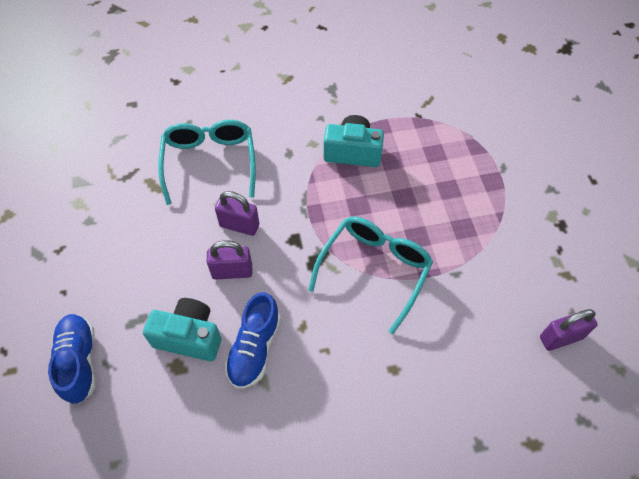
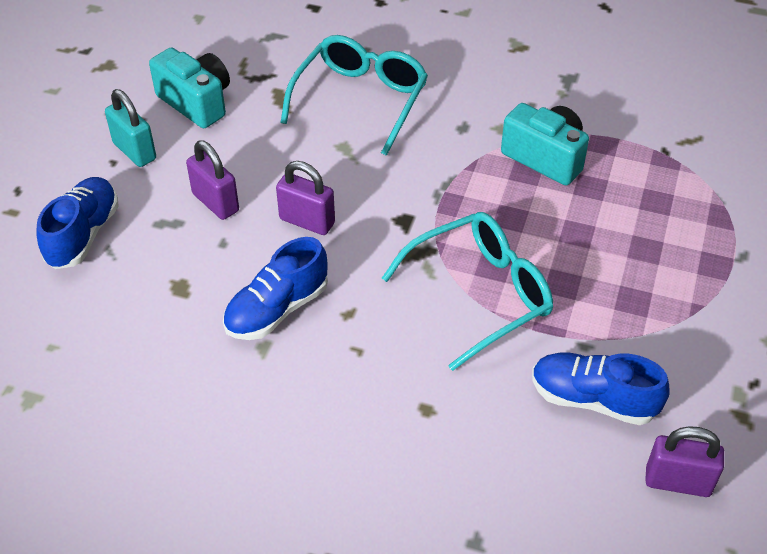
camera: 30 degrees right, 10 degrees down
turquoise camera [143,298,221,361] -> turquoise camera moved to [149,48,230,128]
purple padlock [215,191,259,236] -> purple padlock moved to [186,140,239,220]
none -> turquoise padlock [105,89,156,167]
none -> blue shoe [532,352,670,425]

